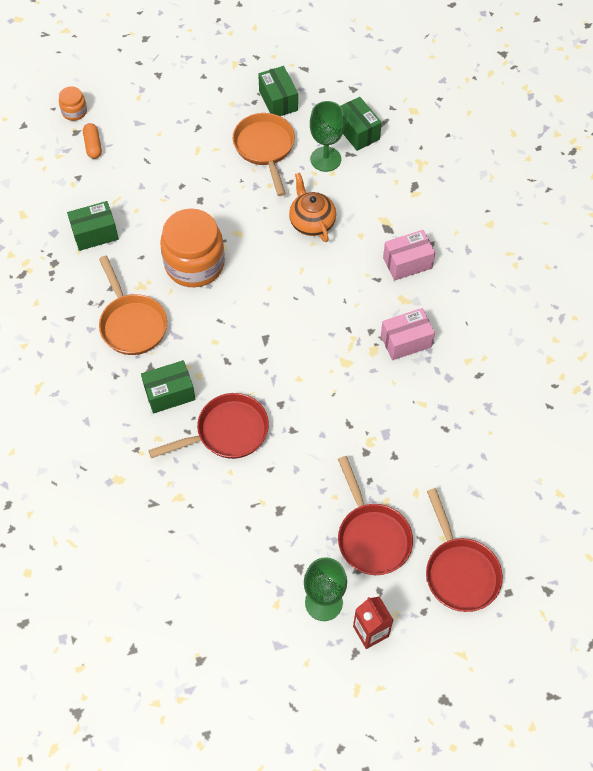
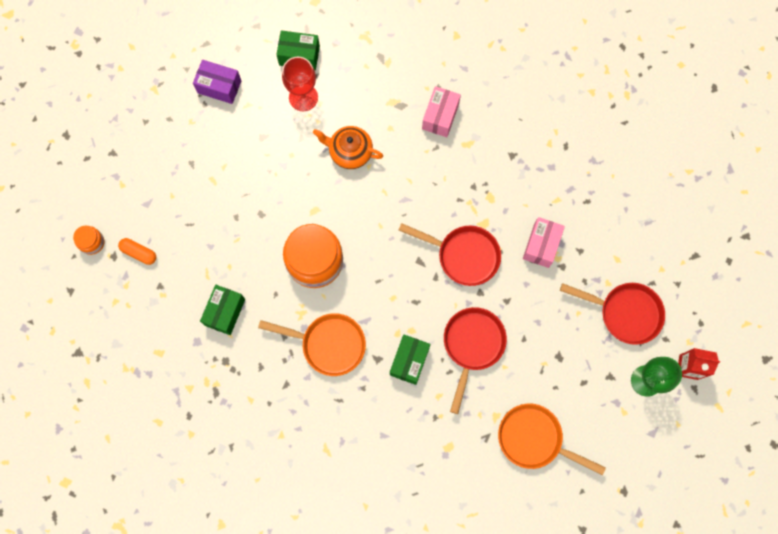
camera: 50 degrees left, 15 degrees up
orange pan [233,113,295,196] -> orange pan moved to [498,404,606,475]
green box [258,66,298,116] -> purple box [193,60,241,104]
green goblet [310,101,345,172] -> red goblet [282,57,318,111]
pink box [381,308,435,360] -> pink box moved to [523,217,565,268]
red pan [426,488,503,612] -> red pan moved to [399,223,501,286]

